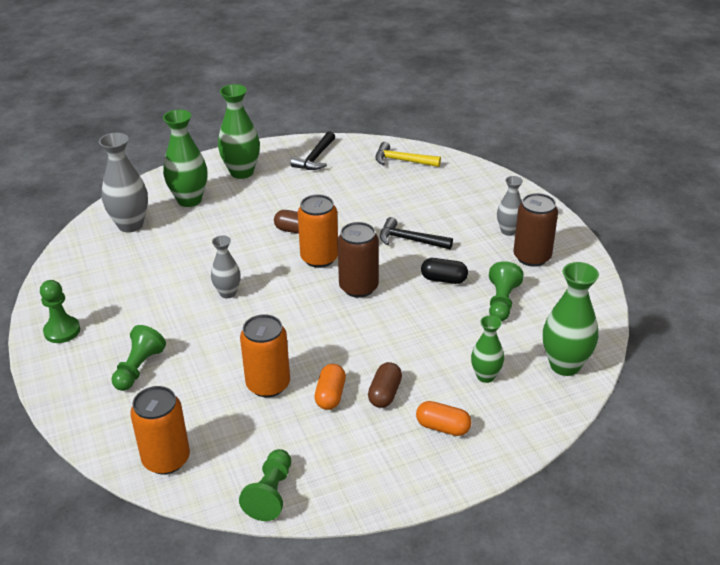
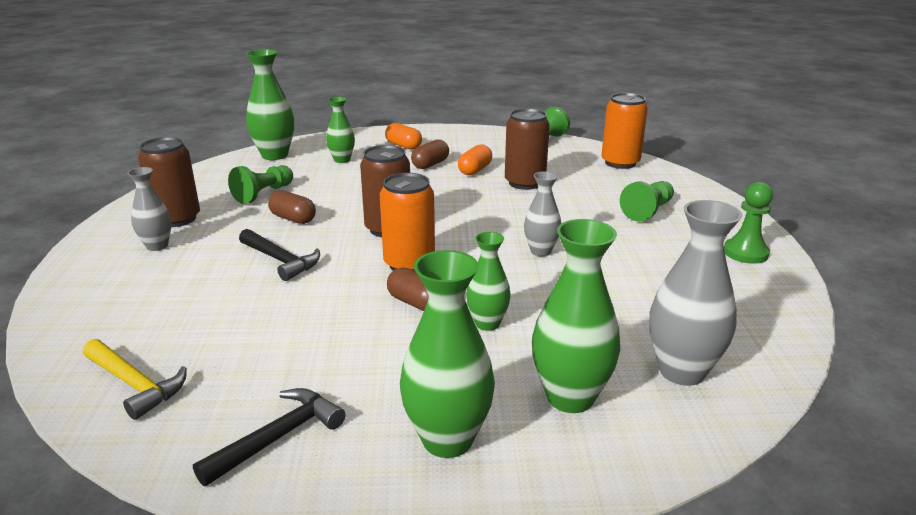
camera: 160 degrees left, 10 degrees down
orange can [240,314,290,398] -> brown can [505,109,550,190]
black capsule [421,258,468,284] -> brown capsule [268,190,316,224]
none -> green vase [466,232,511,331]

